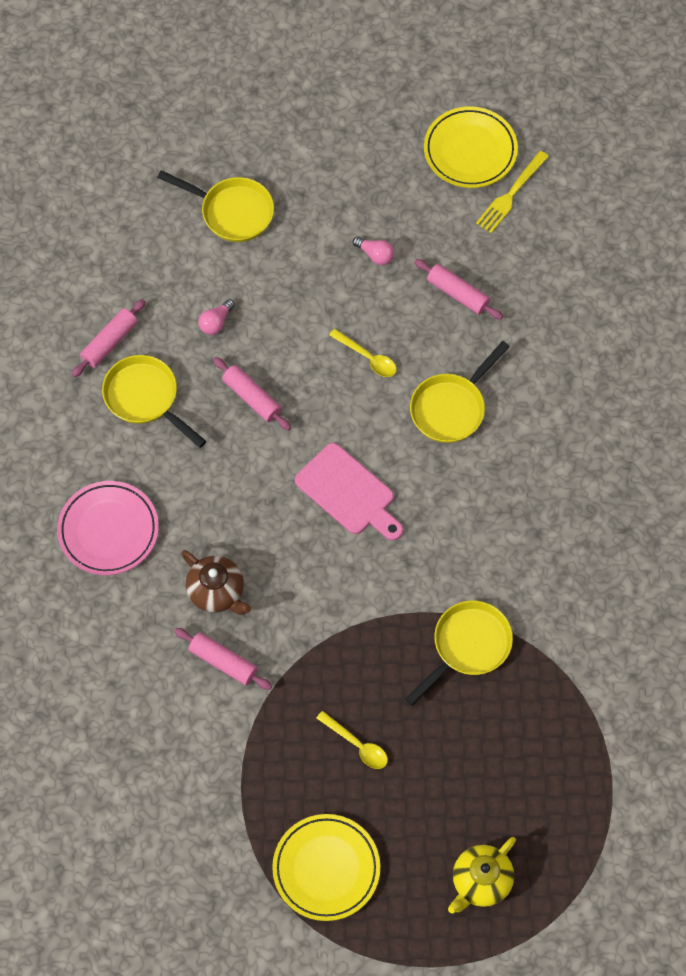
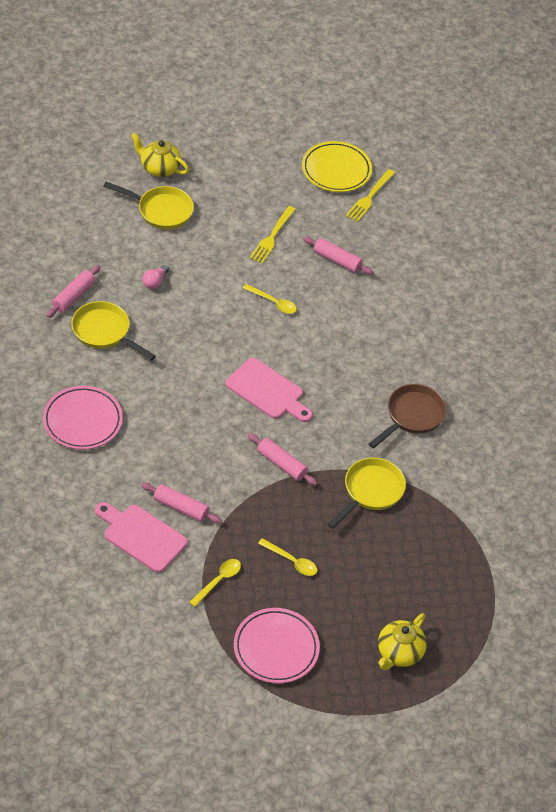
camera: 10 degrees left, 15 degrees down
brown teapot [181,550,251,615] -> none
pink rolling pin [213,357,291,431] -> pink rolling pin moved to [248,433,317,486]
yellow plate [272,814,380,921] -> pink plate [234,608,320,683]
pink light bulb [353,236,394,265] -> yellow fork [250,206,296,264]
yellow pan [410,341,510,443] -> none
none -> pink cutting board [95,502,188,573]
none -> yellow teapot [131,133,189,177]
none -> yellow spoon [190,559,241,607]
none -> brown pan [369,384,447,449]

